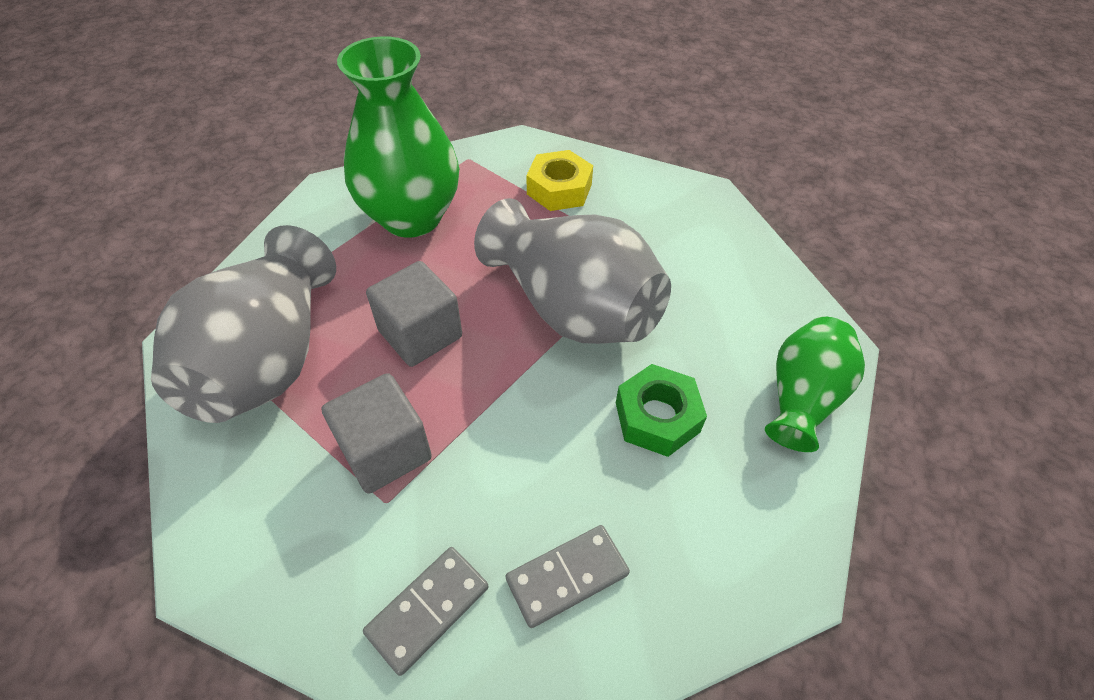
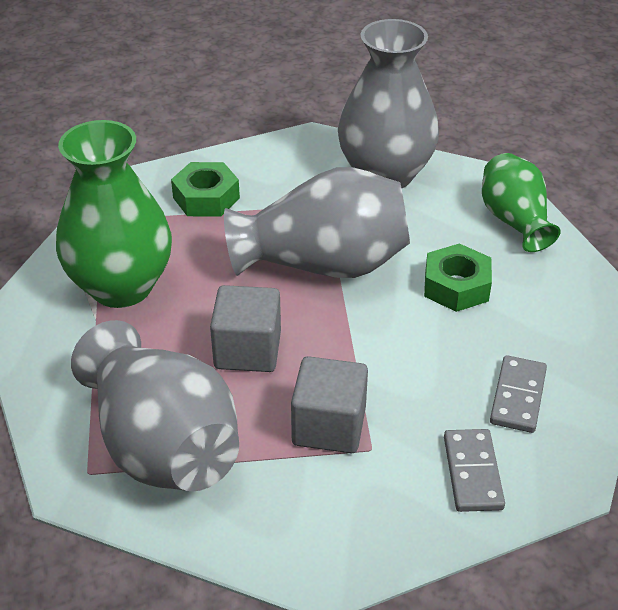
camera: 45 degrees left, 10 degrees down
yellow nut [526,150,593,211] -> green nut [171,162,240,216]
none -> grey vase [338,19,439,188]

